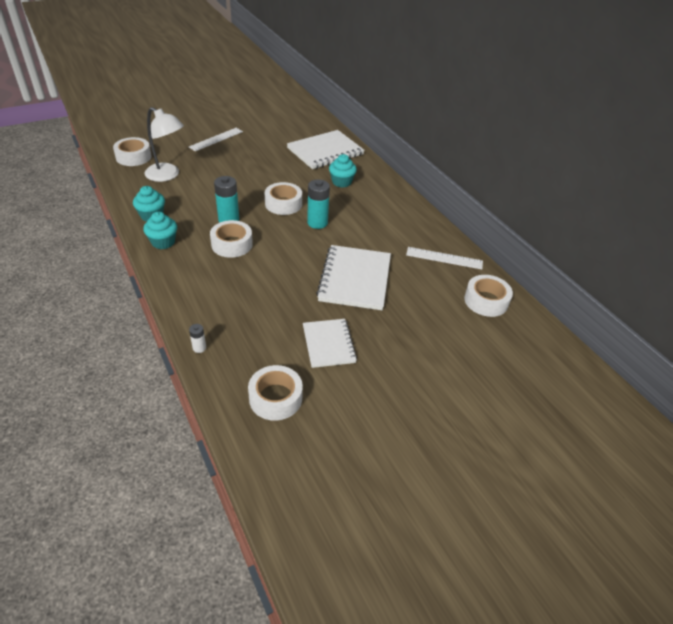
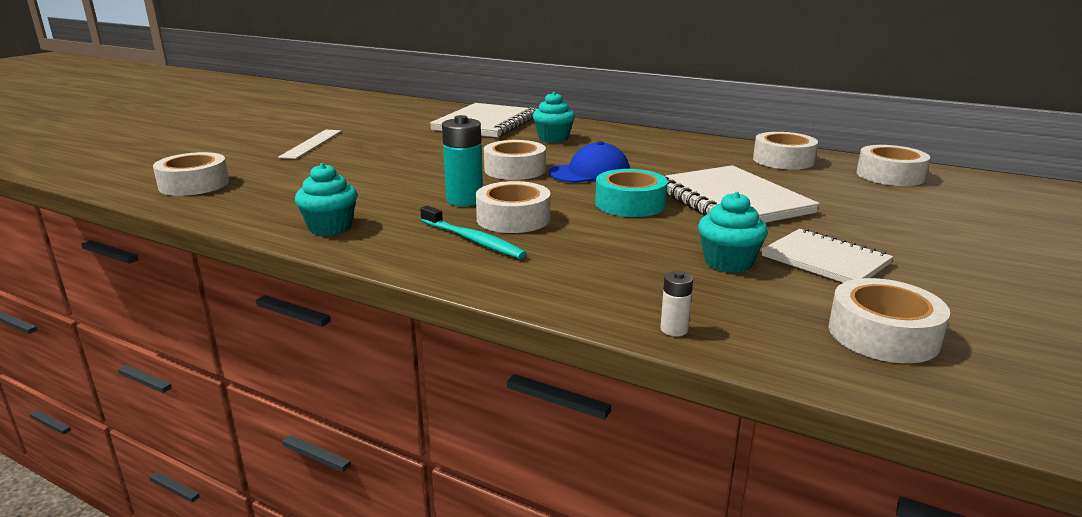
camera: 30 degrees left, 20 degrees down
turquoise cupcake [143,212,177,249] -> turquoise cupcake moved to [698,192,768,273]
white lamp [144,107,184,182] -> none
turquoise battery [307,179,330,229] -> blue cap [549,141,630,183]
white ruler [406,247,483,269] -> white tape [753,132,818,170]
none -> turquoise toothbrush [420,206,527,259]
none -> turquoise tape [595,169,668,217]

